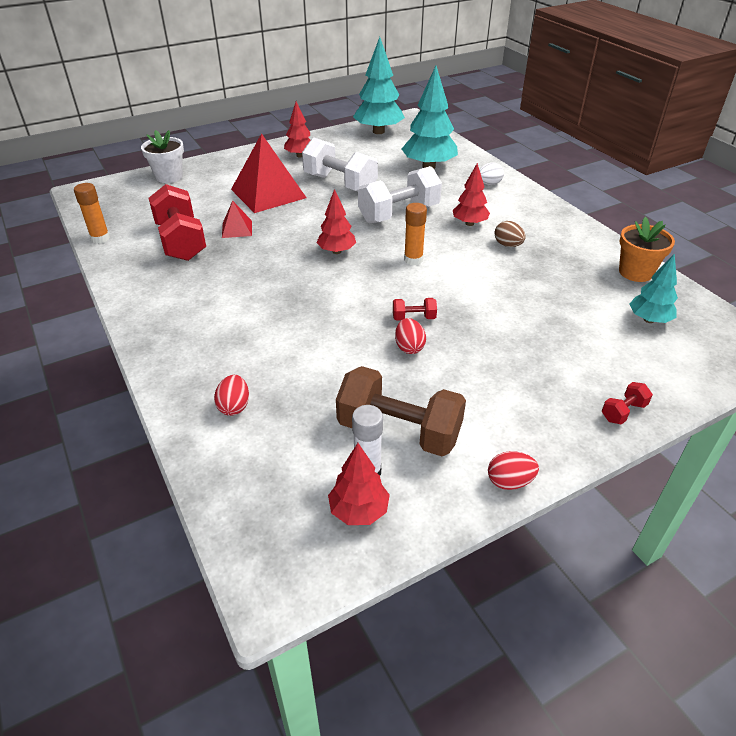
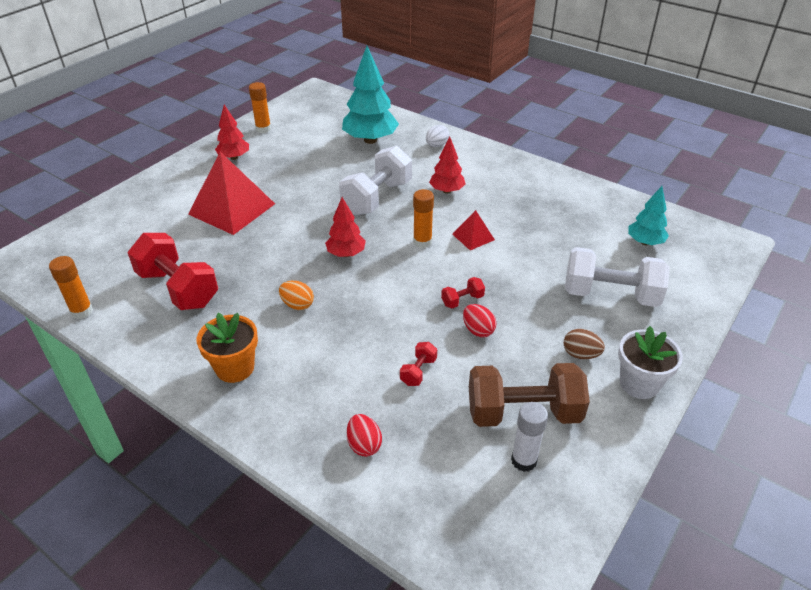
camera: 25 degrees left, 0 degrees up
white flower pot [141,130,184,183] -> white flower pot moved to [618,326,683,399]
red pyramid [222,200,252,238] -> red pyramid moved to [452,210,495,250]
white dumbbell [302,137,378,191] -> white dumbbell moved to [565,247,670,307]
red tree [328,443,390,525] -> none
turquoise tree [353,37,405,134] -> none
red egg [488,451,539,490] -> none
brown egg [495,221,526,247] -> brown egg moved to [563,329,605,359]
red dumbbell [602,382,653,425] -> red dumbbell moved to [400,342,437,386]
orange flower pot [619,217,675,282] -> orange flower pot moved to [197,313,258,383]
none -> orange glue stick [249,82,271,133]
none -> orange egg [279,281,314,310]

